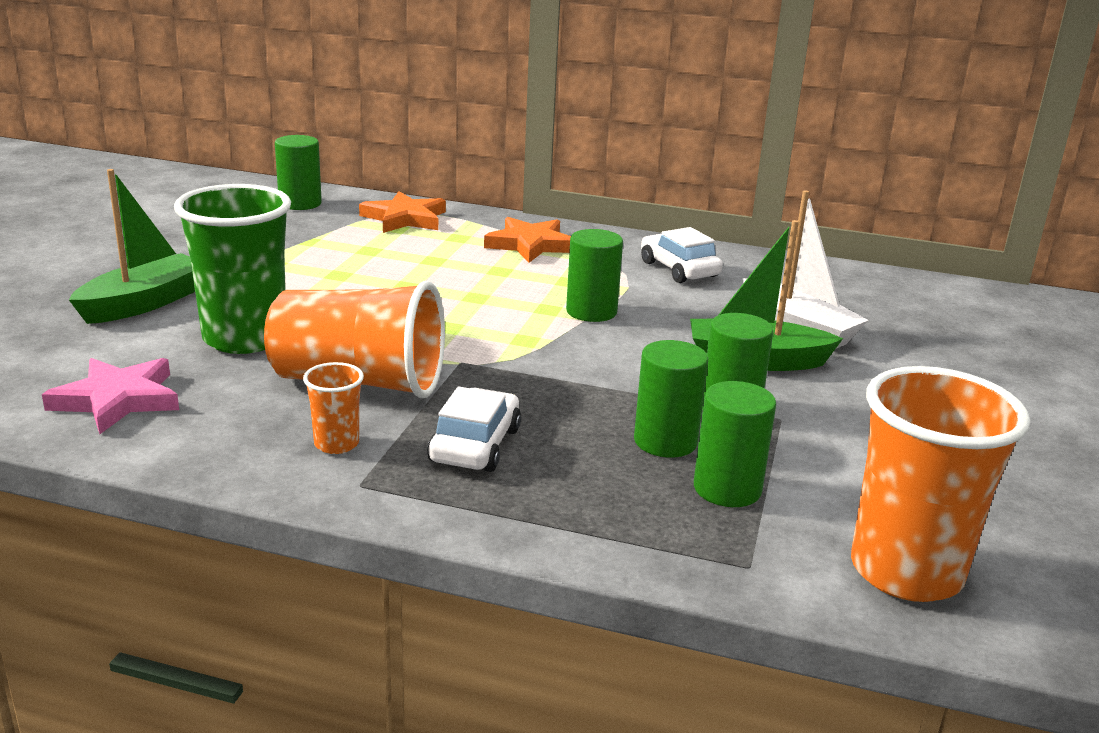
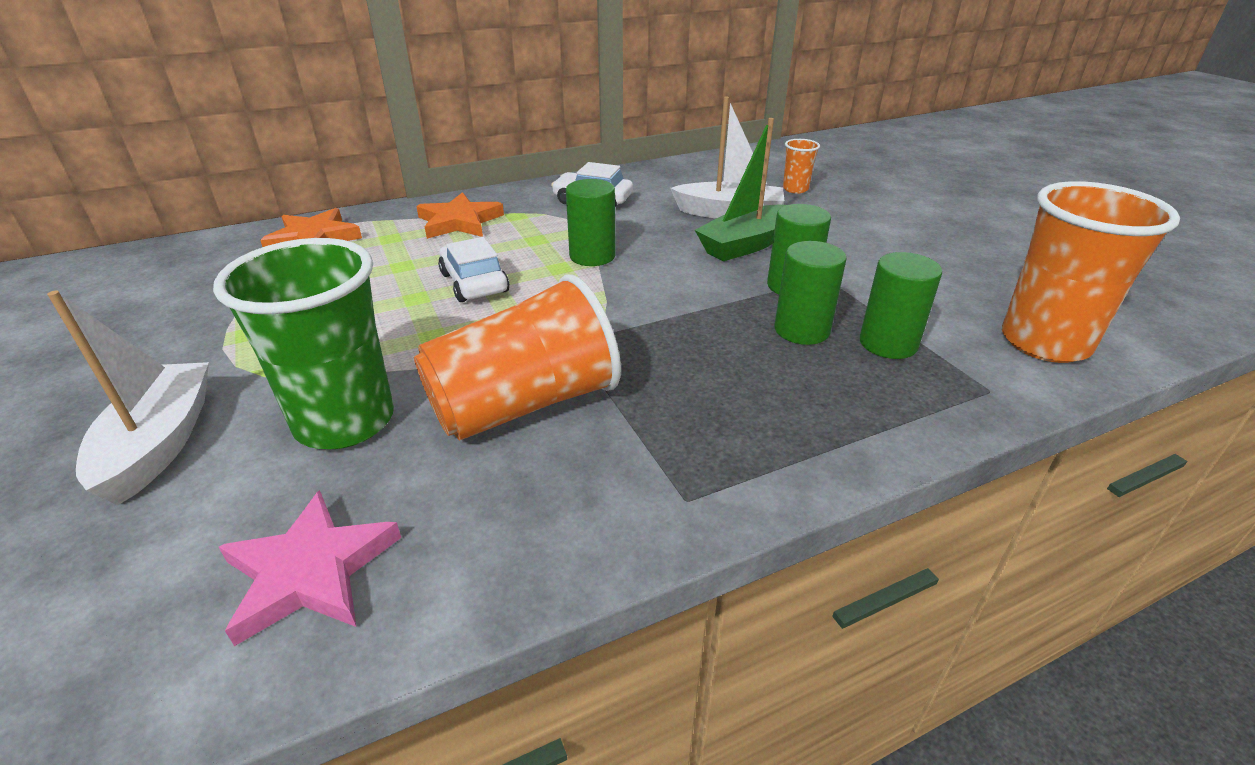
camera: 40 degrees left, 10 degrees up
green boat [69,169,195,324] -> white boat [47,291,209,505]
green cylinder [275,135,322,210] -> none
orange cup [303,362,364,454] -> orange cup moved to [783,139,820,193]
white car [427,386,521,472] -> white car moved to [438,237,509,302]

